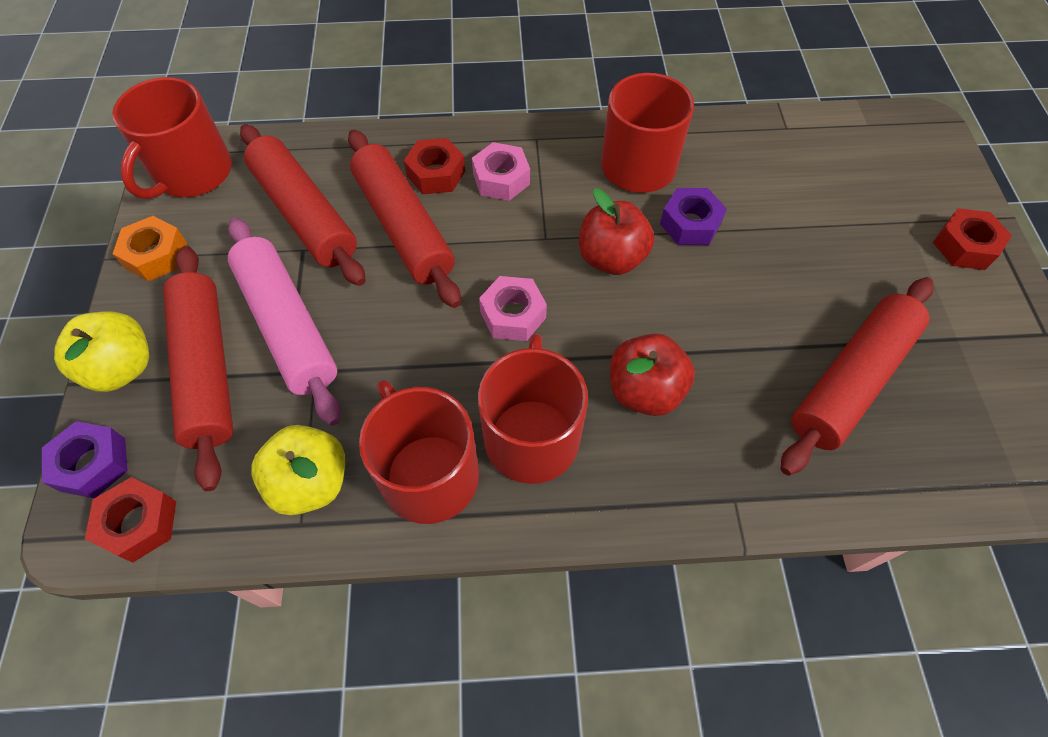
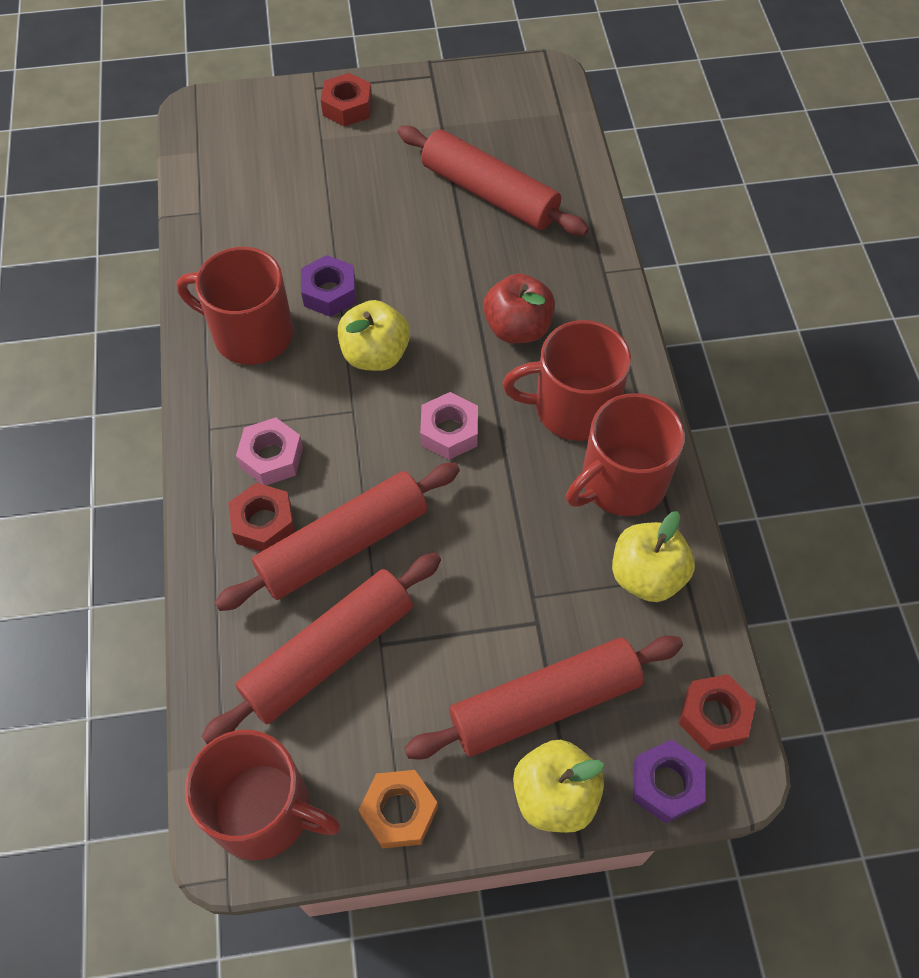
camera: 95 degrees left, 0 degrees up
pink rolling pin [228,218,341,426] -> none
red apple [579,188,655,275] -> yellow apple [338,300,410,371]

